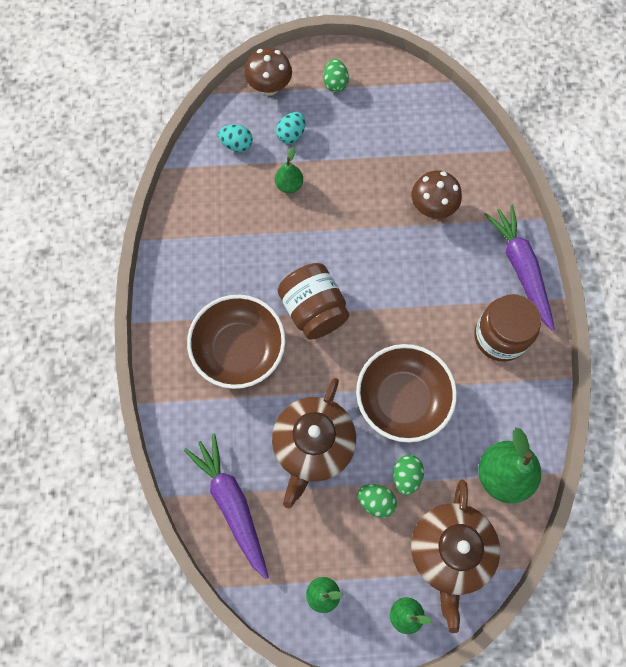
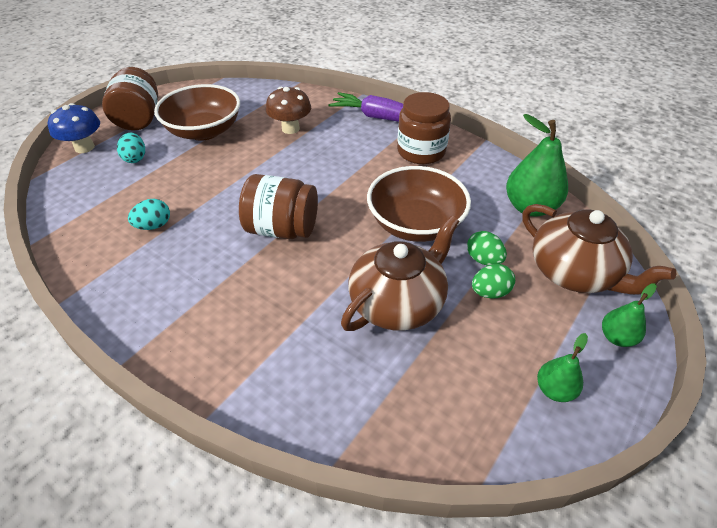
camera: 50 degrees left, 25 degrees down
purple carrot [184,434,269,580] -> none
brown bowl [187,295,286,389] -> brown bowl moved to [154,84,240,141]
turquoise egg [218,124,253,152] -> turquoise egg moved to [128,199,170,230]
brown mushroom [245,48,292,96] -> blue mushroom [48,103,100,153]
brown teapot [272,378,356,508] -> brown teapot turned 105 degrees counterclockwise [341,216,459,331]
green pear [275,147,303,193] -> none
green egg [323,59,349,93] -> brown jar [102,67,158,131]

